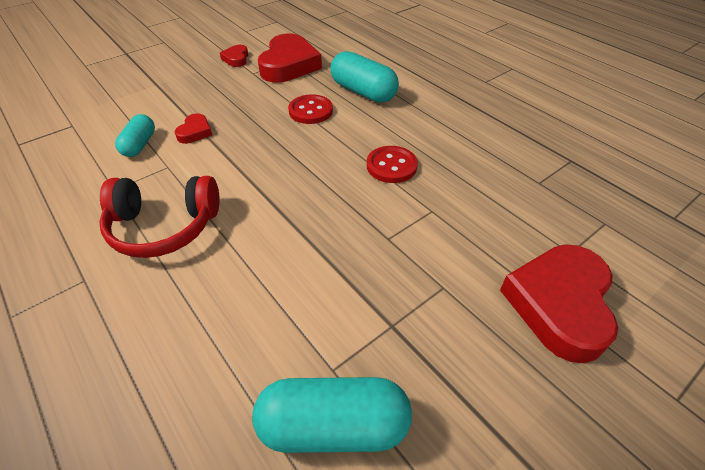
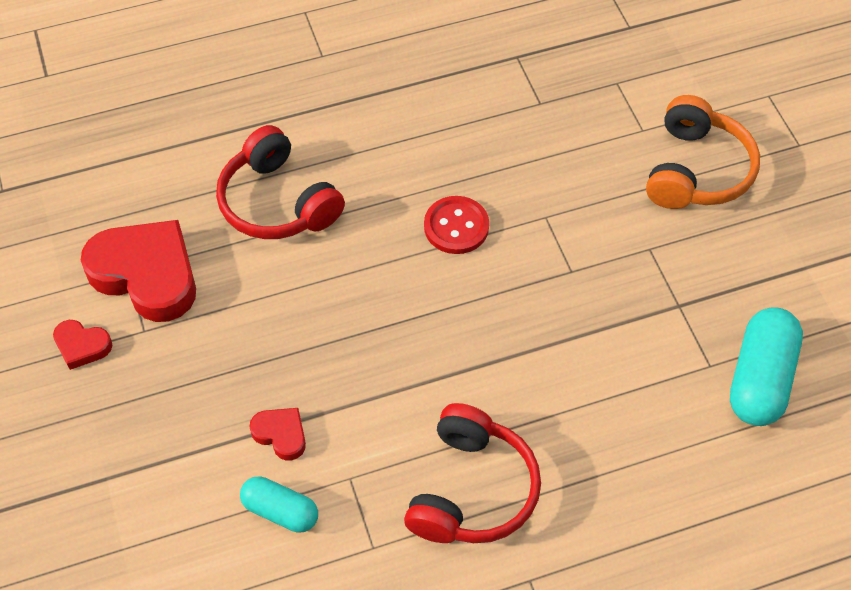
camera: 70 degrees left, 10 degrees up
red button [288,94,333,124] -> none
turquoise capsule [330,51,399,103] -> red headphones [216,125,345,239]
red heart [500,244,618,363] -> orange headphones [646,95,760,209]

